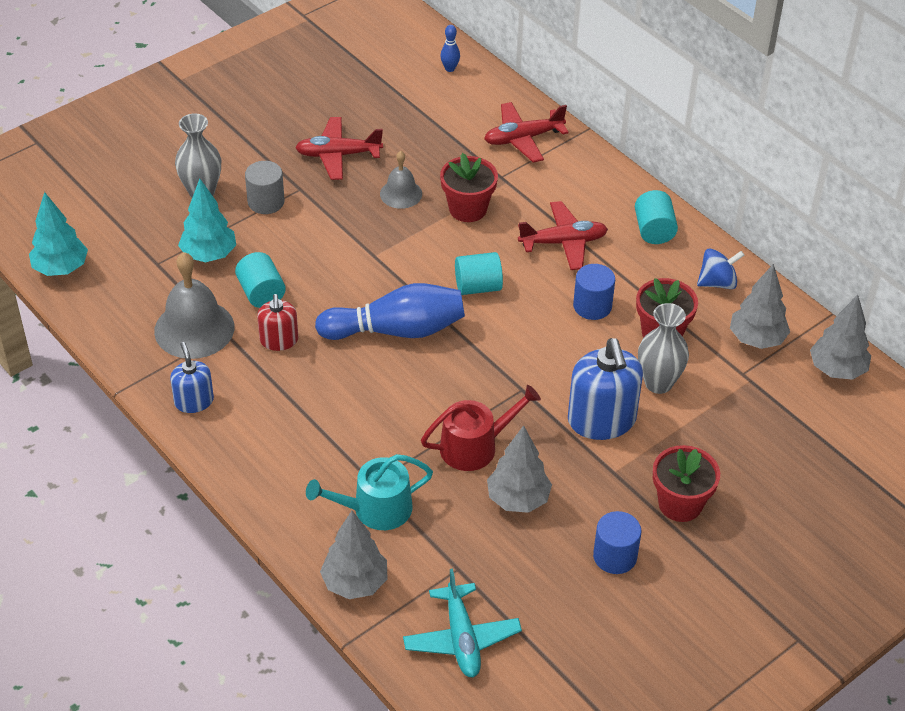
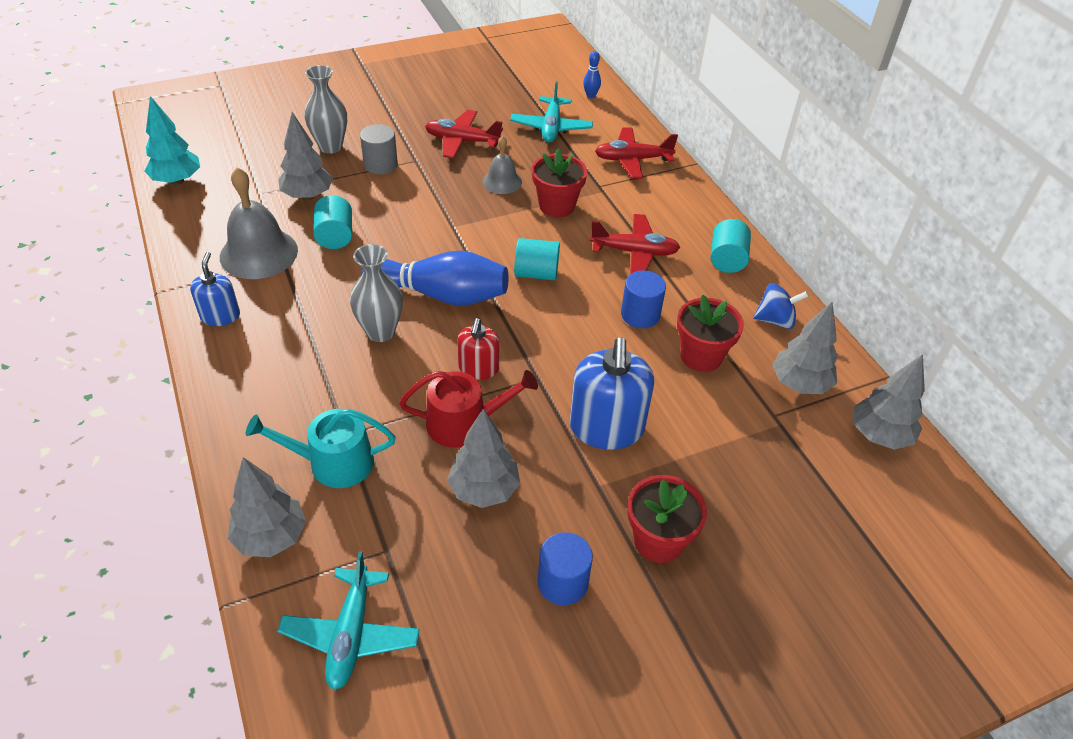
camera: 15 degrees right, 0 degrees up
turquoise tree [178,179,236,262] -> grey tree [278,112,333,200]
red soap dispenser [257,294,298,351] -> red soap dispenser moved to [457,318,500,380]
grey vase [638,303,689,394] -> grey vase moved to [350,244,403,342]
none -> turquoise plane [510,81,593,143]

